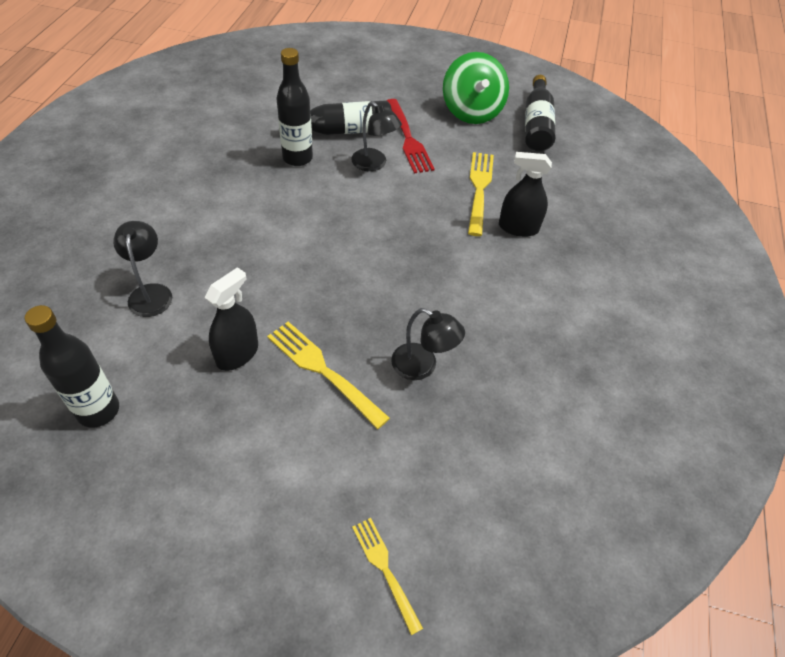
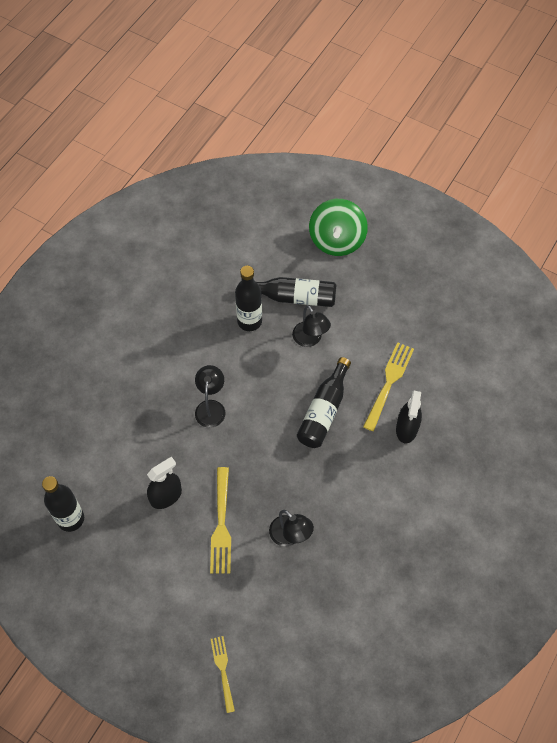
camera: 20 degrees right, 10 degrees up
black lamp [113,221,172,317] -> black lamp moved to [195,365,225,428]
yellow fork [267,322,390,429] -> yellow fork turned 150 degrees counterclockwise [210,467,231,574]
red fork [387,99,435,174] -> none
green spinning top [443,52,509,124] -> green spinning top moved to [309,199,368,256]
black spray bottle [499,152,552,237] -> black spray bottle turned 105 degrees counterclockwise [396,391,422,444]
black bottle [525,75,555,151] -> black bottle moved to [297,357,351,448]

